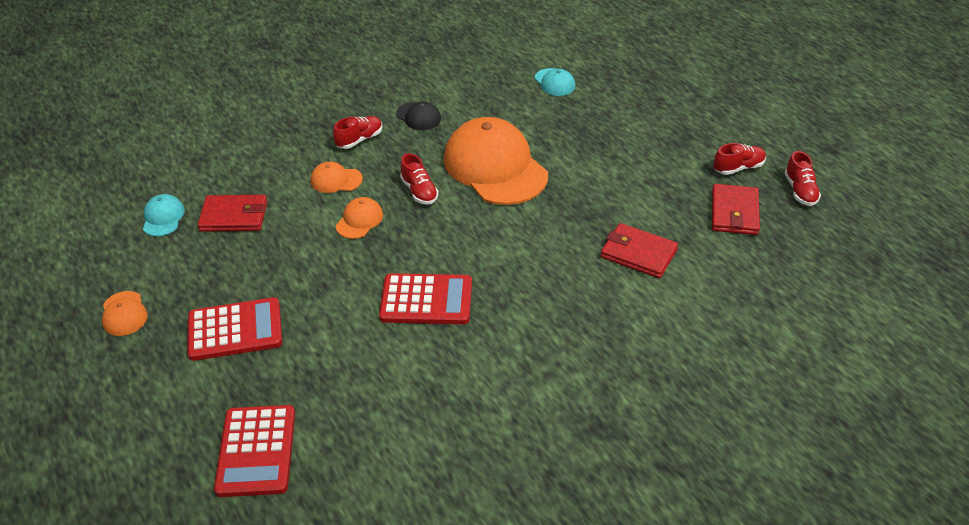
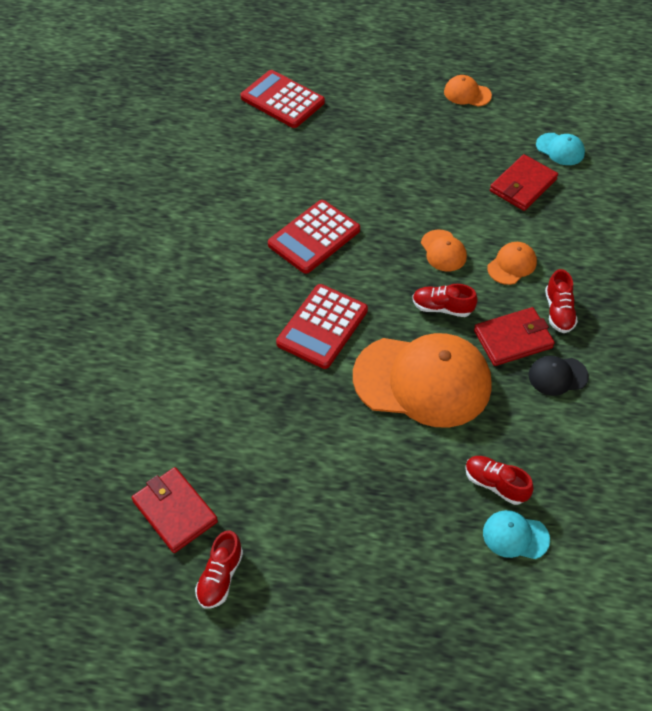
camera: 130 degrees right, 10 degrees up
red calculator [188,297,282,361] -> red calculator moved to [276,284,368,369]
red wallet [601,223,678,278] -> red wallet moved to [474,307,555,366]
red shoe [785,151,821,206] -> red shoe moved to [465,456,534,505]

